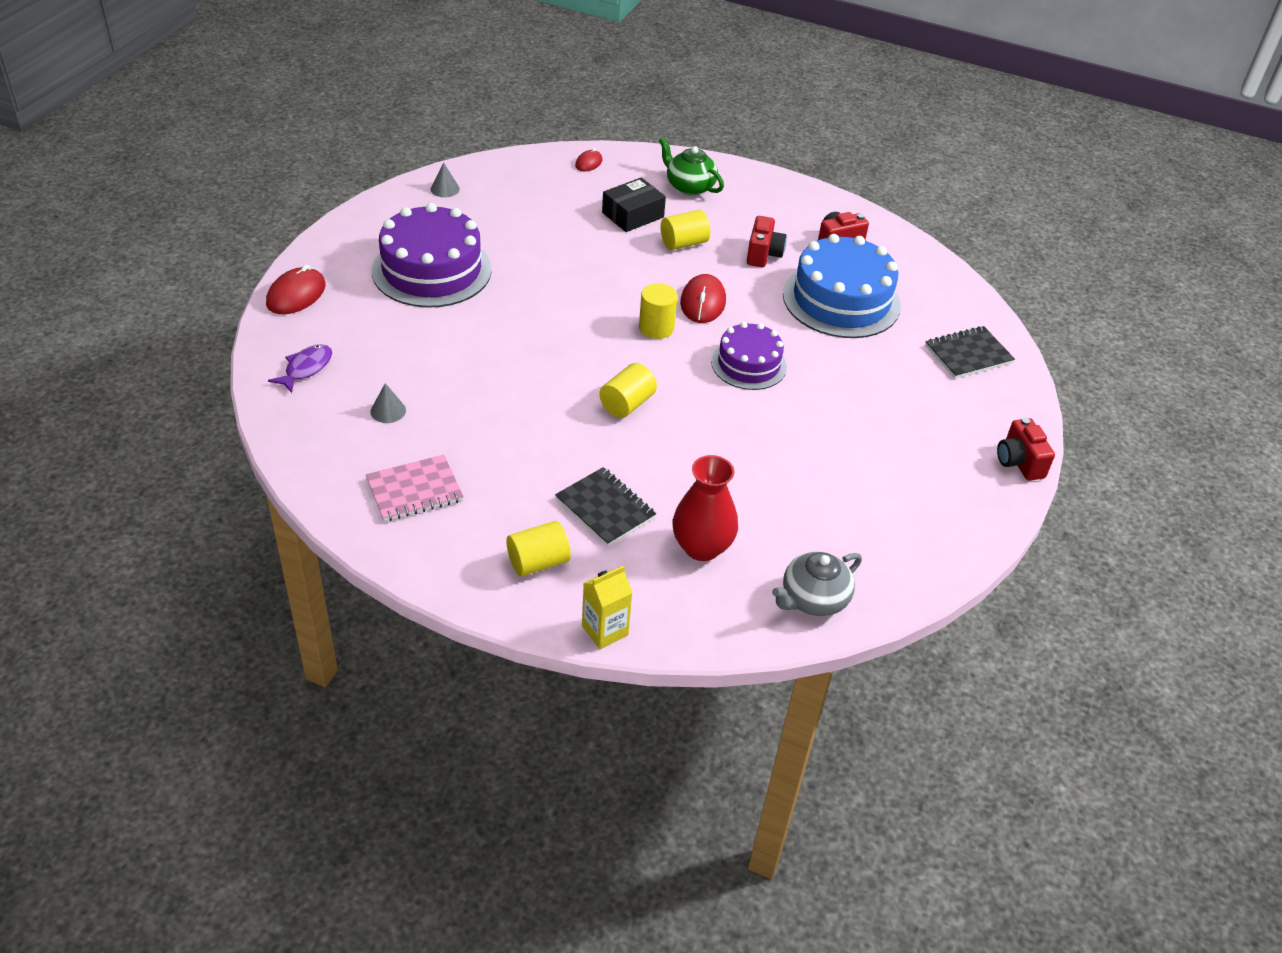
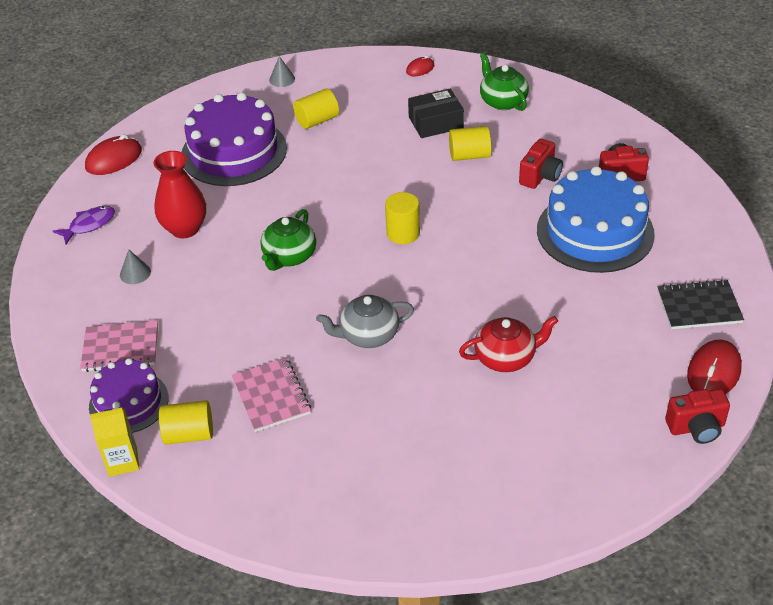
camera: 25 degrees right, 0 degrees up
black notebook [555,467,656,546] -> pink notebook [232,357,311,432]
yellow carton [582,566,632,649] -> yellow carton moved to [90,408,140,477]
yellow cylinder [599,363,657,418] -> yellow cylinder moved to [293,89,339,129]
red vase [673,455,738,561] -> red vase moved to [153,151,206,238]
red mouse [680,274,726,323] -> red mouse moved to [687,339,742,394]
purple cake [711,322,787,390] -> purple cake moved to [89,358,169,433]
grey teapot [772,552,862,616] -> grey teapot moved to [316,295,414,348]
red camera [997,418,1055,481] -> red camera turned 105 degrees counterclockwise [665,389,730,444]
none -> green teapot [260,209,316,271]
none -> red teapot [459,316,558,372]

